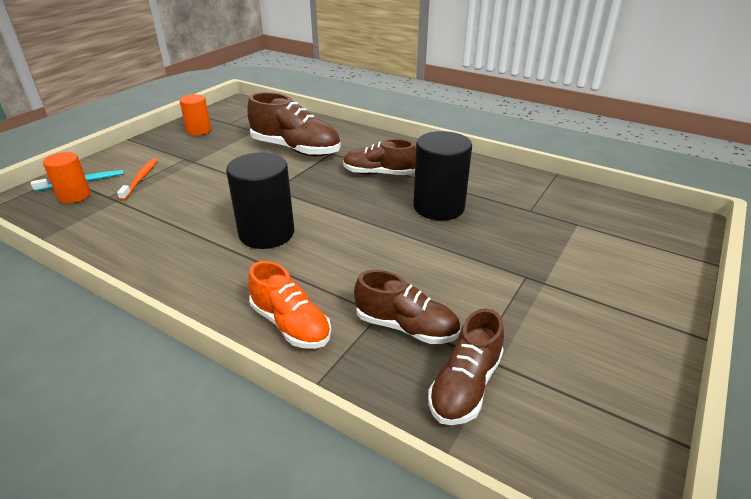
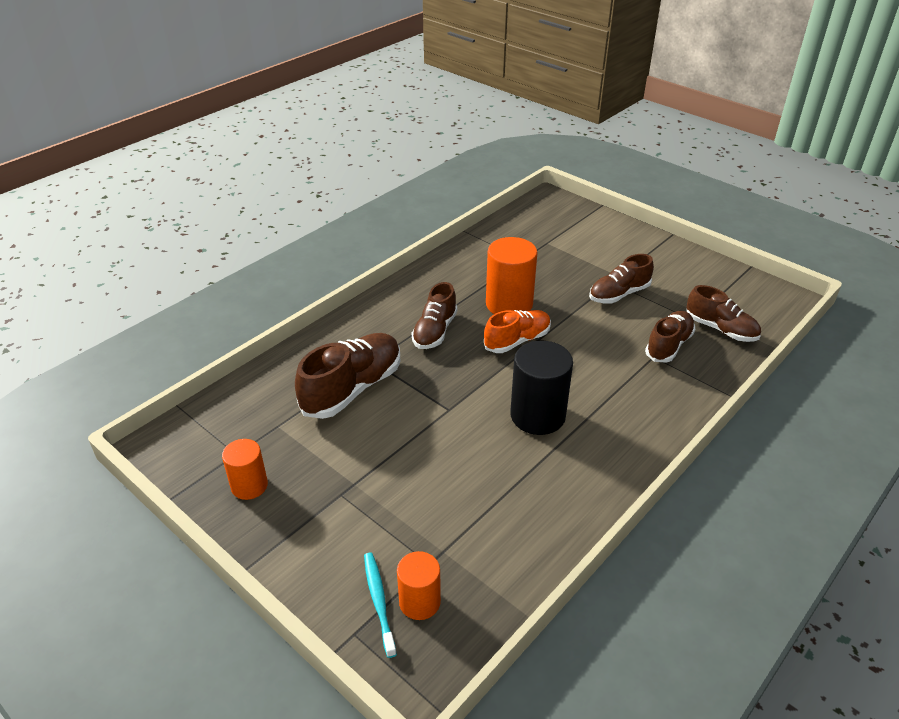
camera: 80 degrees left, 5 degrees up
orange toothbrush [117,158,158,201] -> none
orange shoe [248,261,331,349] -> orange shoe moved to [484,310,551,353]
black cylinder [413,131,472,220] -> orange cylinder [486,237,537,314]
none -> brown shoe [589,254,654,304]

